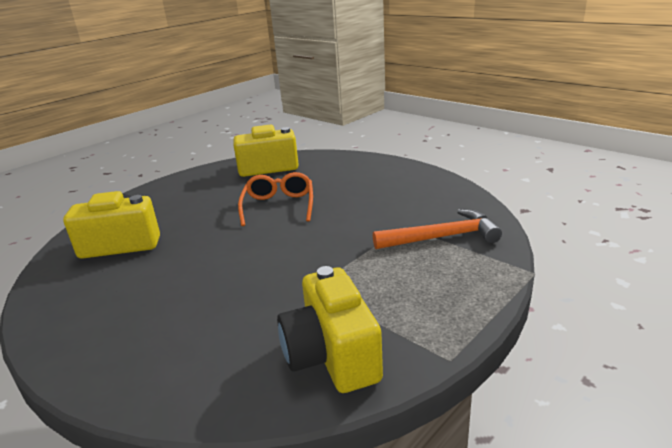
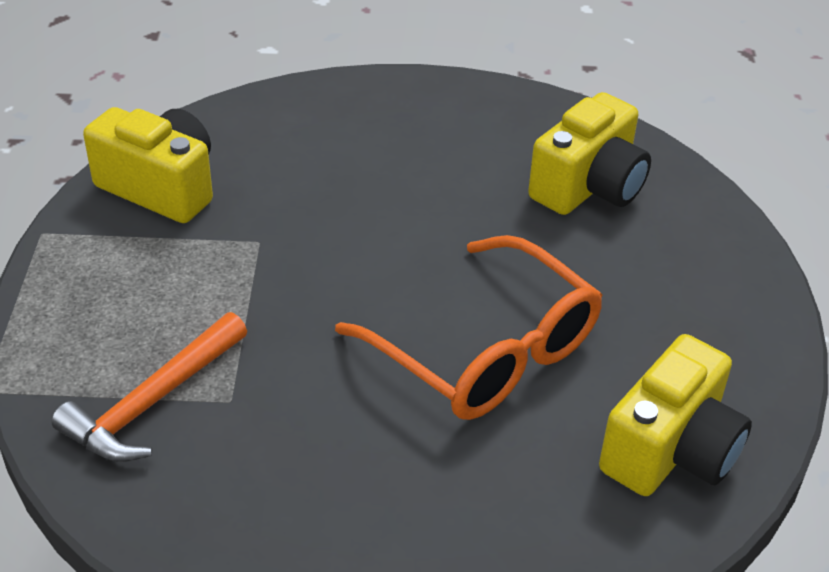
camera: 135 degrees right, 15 degrees up
orange glasses [238,172,313,226] -> orange glasses [335,235,603,420], size x1.55

